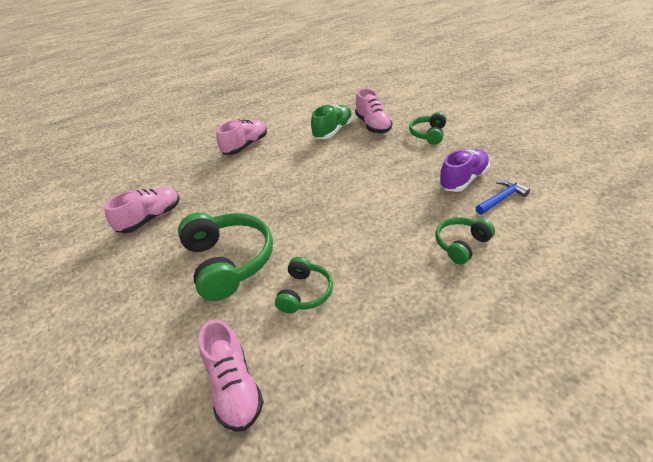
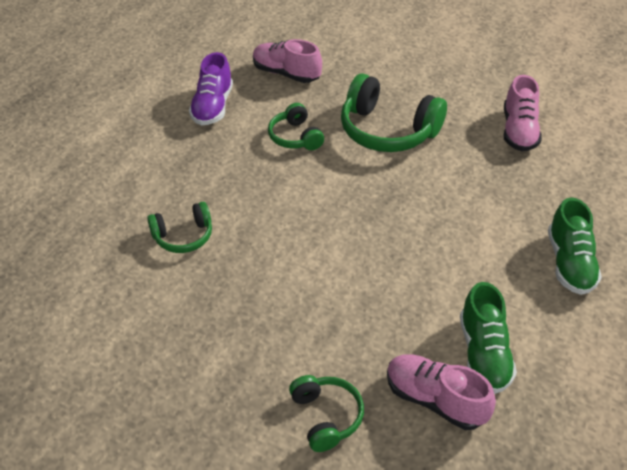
camera: 140 degrees right, 5 degrees up
pink shoe [216,119,267,155] -> green shoe [548,198,602,295]
green headphones [435,217,495,265] -> green headphones turned 60 degrees clockwise [147,202,212,253]
purple shoe [439,149,490,192] -> purple shoe moved to [189,52,233,125]
blue hammer [476,180,530,214] -> none

